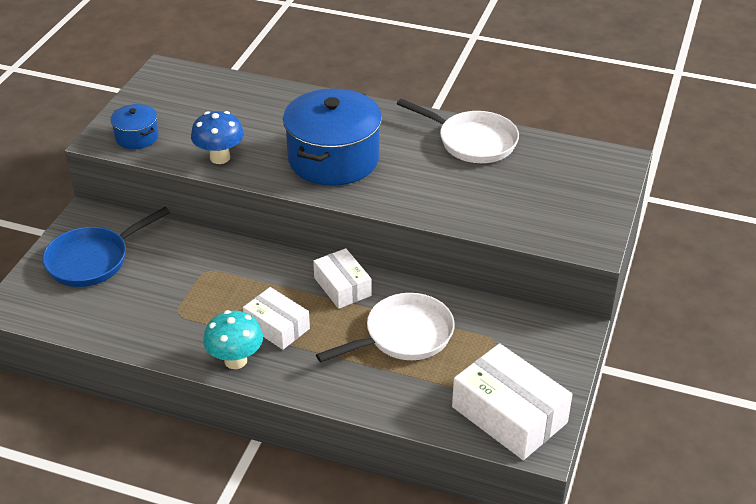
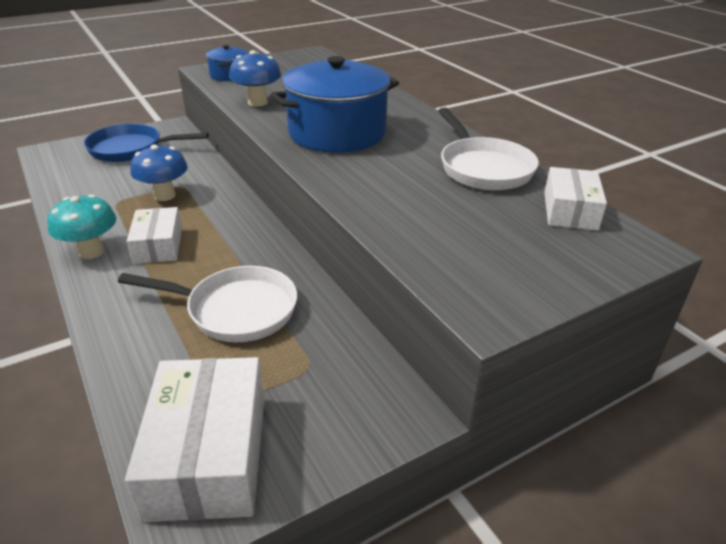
camera: 40 degrees right, 5 degrees down
white box [313,248,371,309] -> white box moved to [544,167,607,231]
none -> blue mushroom [130,145,188,201]

